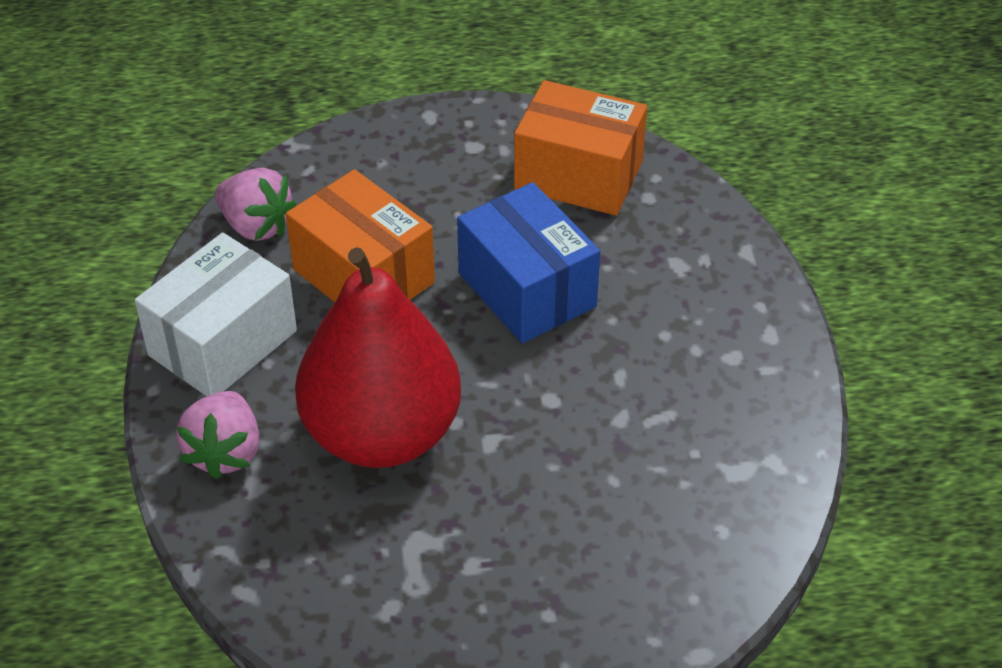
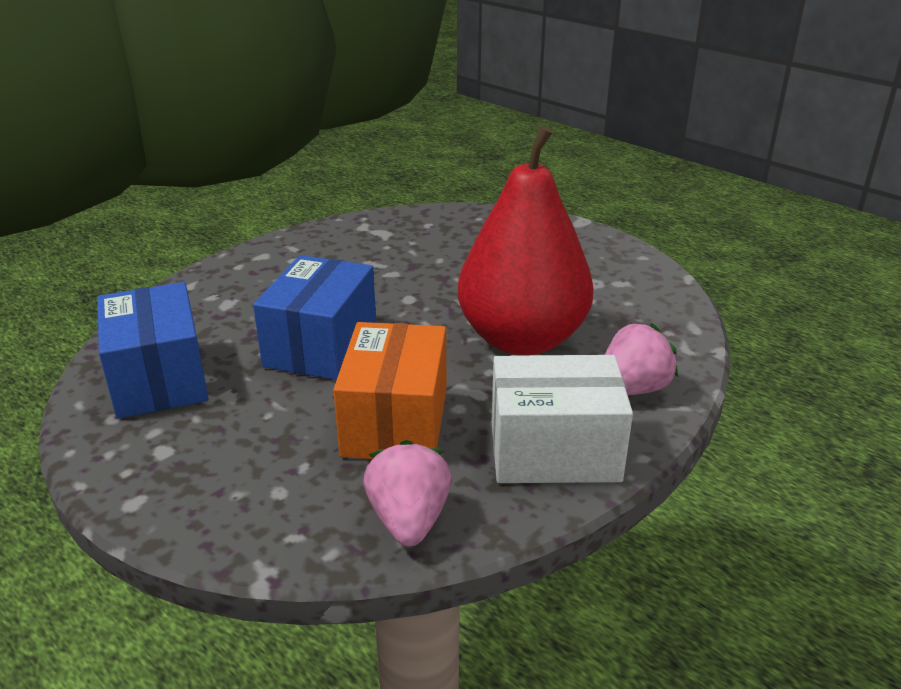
camera: 130 degrees left, 15 degrees down
orange box [514,80,647,216] -> blue box [97,282,209,418]

